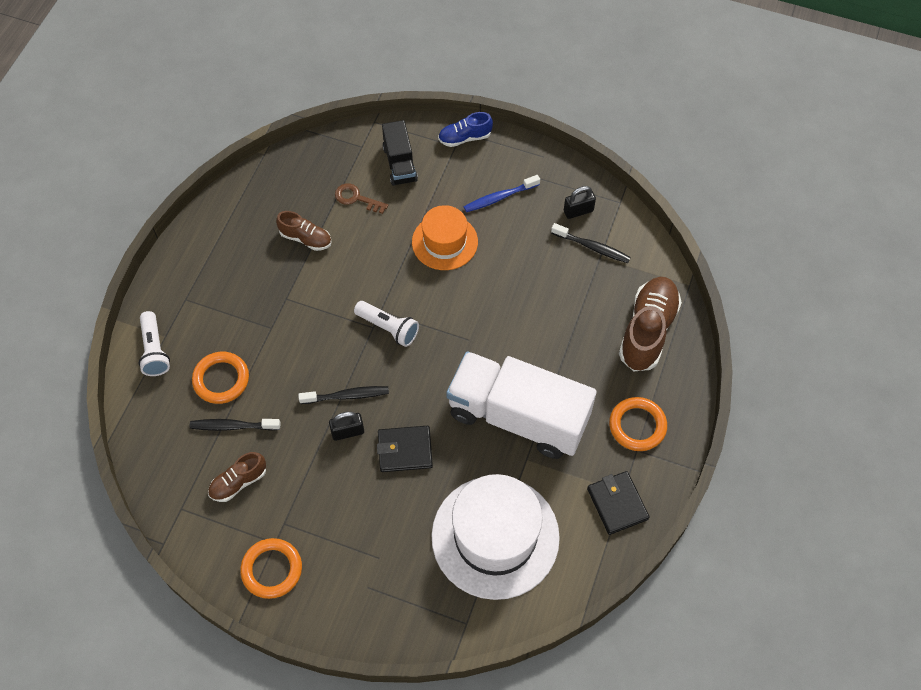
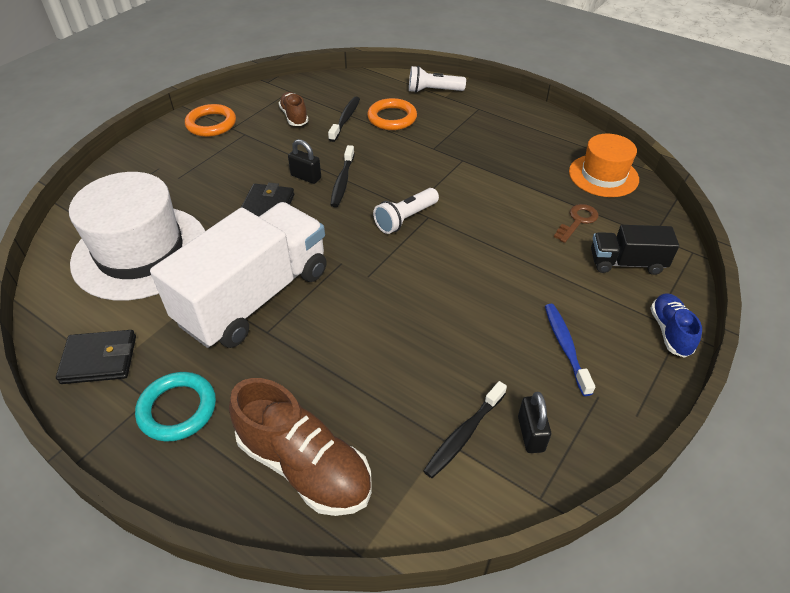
camera: 105 degrees right, 15 degrees down
brown shoe [276,211,332,251] -> none
black padlock [329,412,364,441] -> black padlock turned 60 degrees counterclockwise [288,139,321,184]
orange hat [412,205,478,270] -> orange hat moved to [569,133,639,197]
orange ring [609,397,667,451] -> turquoise ring [135,372,216,442]

